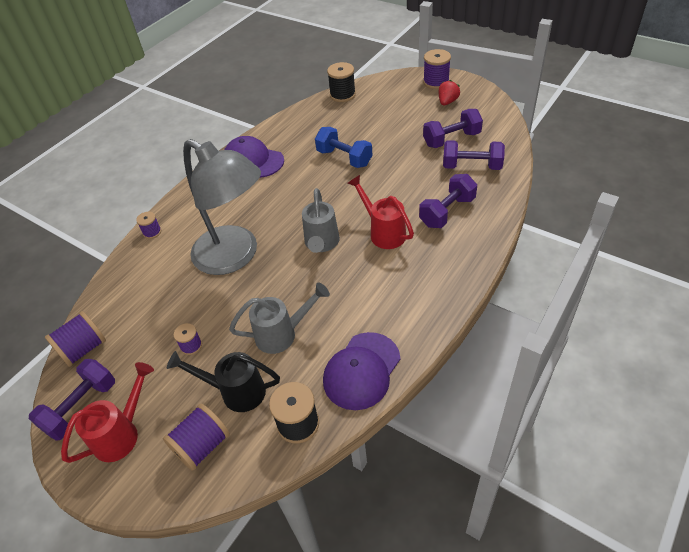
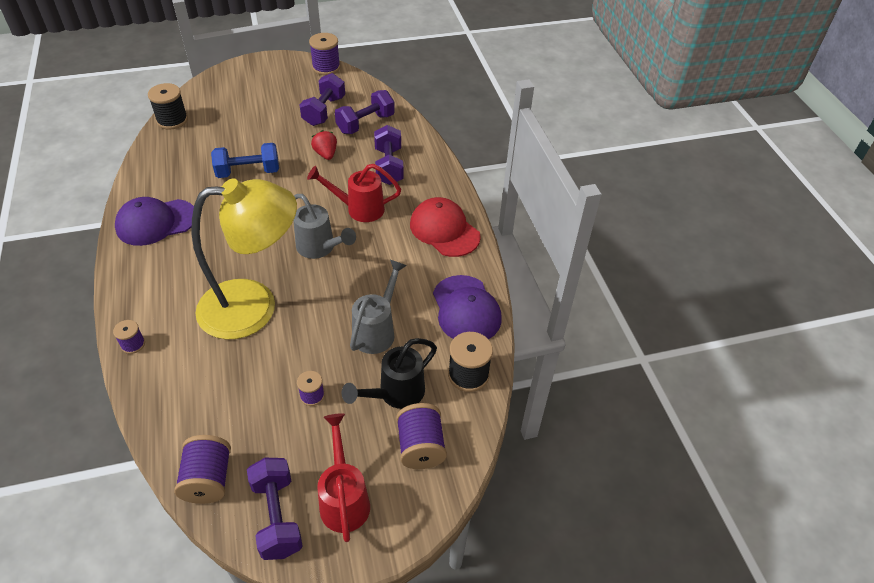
camera: 55 degrees left, 0 degrees up
grey lamp [183,139,261,275] -> yellow lamp [191,178,297,340]
purple spool [423,49,451,89] -> purple spool moved to [309,33,340,75]
red strawberry [439,80,460,105] -> red strawberry moved to [311,130,337,160]
none -> red cap [410,197,481,257]

